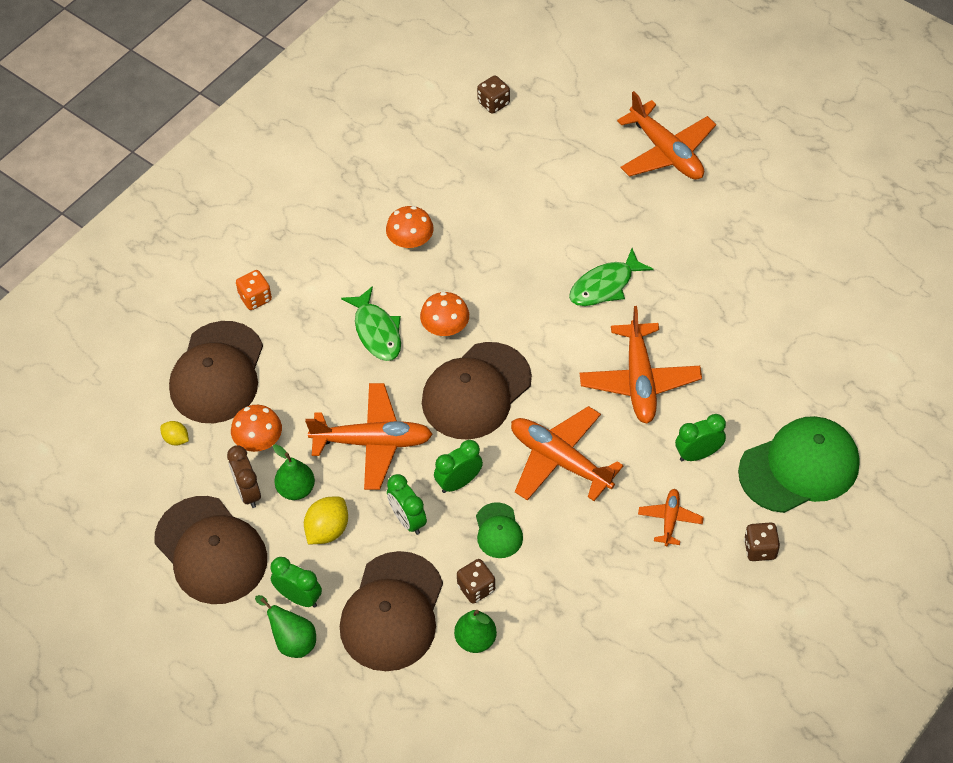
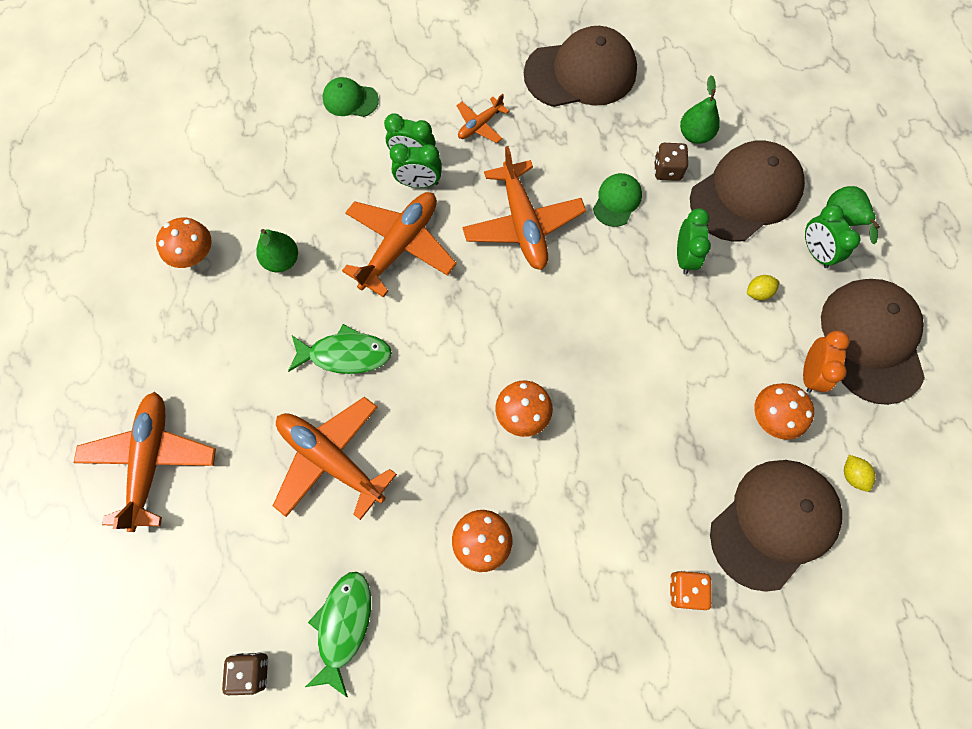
camera: 145 degrees left, 15 degrees up
brown clock [227,445,261,508] -> orange clock [803,331,850,393]
green pear [273,444,315,500] -> green pear moved to [256,229,298,272]
yellow lemon [304,497,348,544] -> yellow lemon [747,275,779,300], size x0.59
orange plane [305,383,433,490] -> orange plane moved to [273,397,397,520]
green fish [341,286,401,361] -> green fish moved to [305,572,371,698]
brown cap [422,342,532,440] -> brown cap moved to [524,26,637,107]
green clock [434,440,483,493] -> green clock moved to [390,143,442,188]
green cap [738,416,860,513] -> green cap [323,77,379,117], size x0.49
brown dice [744,522,780,561] -> none
none -> orange mushroom [156,218,212,268]

